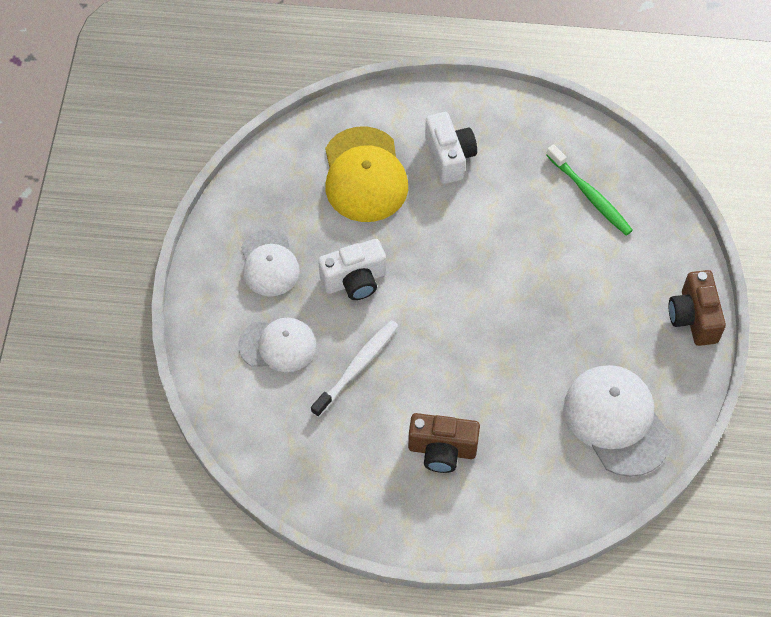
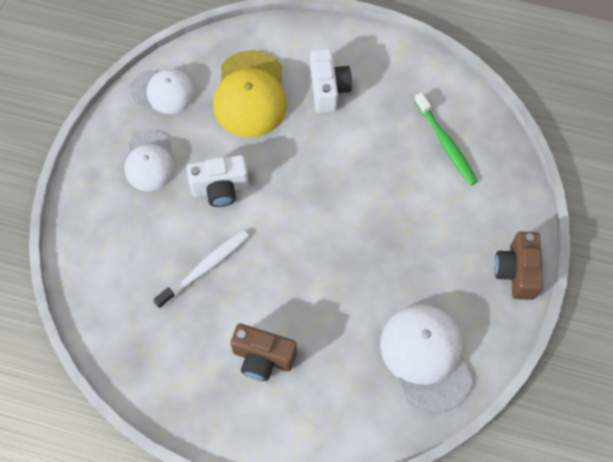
camera: 10 degrees right, 5 degrees up
white cap [238,318,316,372] -> white cap moved to [130,69,195,114]

